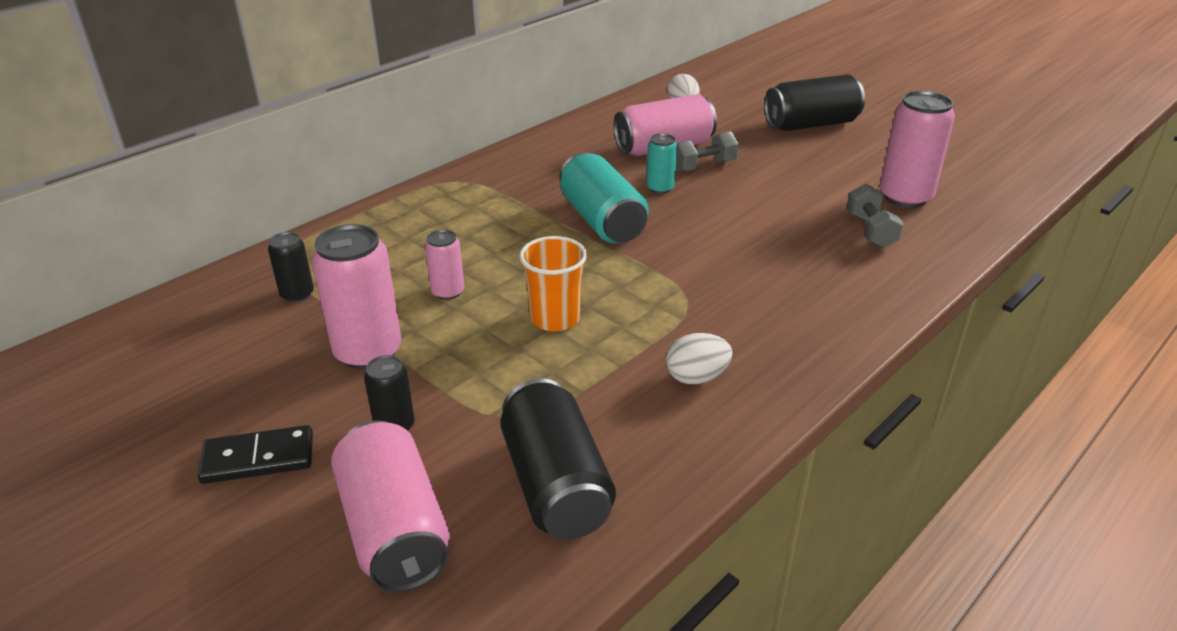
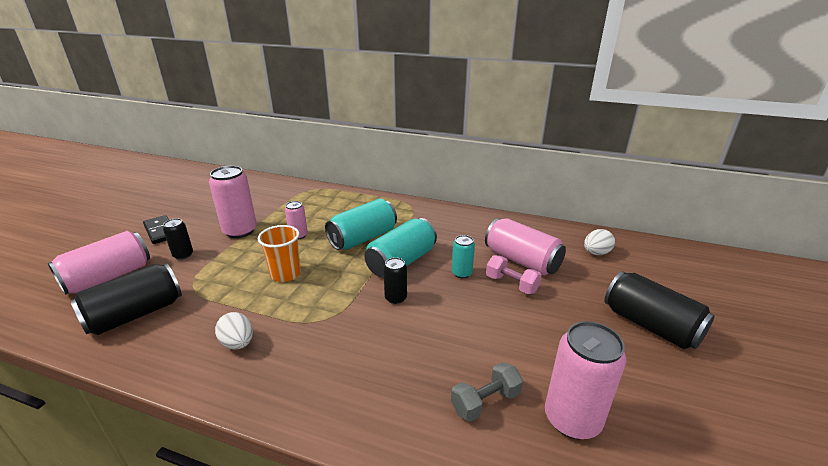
camera: 65 degrees right, 5 degrees down
black can [268,232,314,302] -> black can moved to [383,257,407,304]
grey dumbbell [676,131,739,172] -> pink dumbbell [486,255,542,294]
none -> turquoise can [325,199,397,250]

